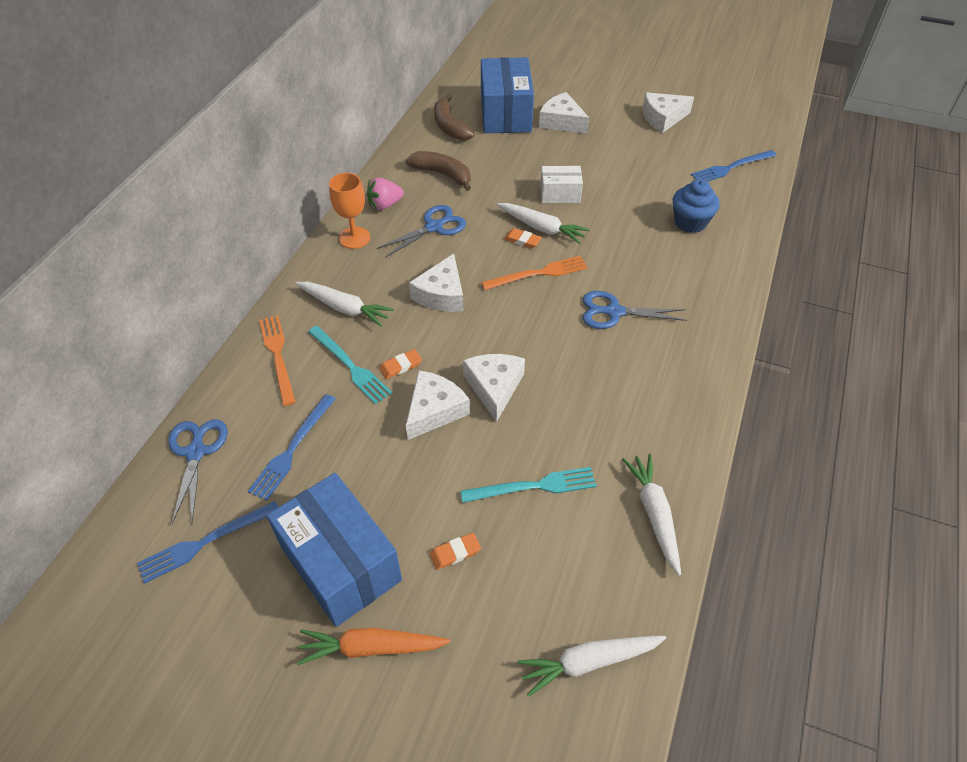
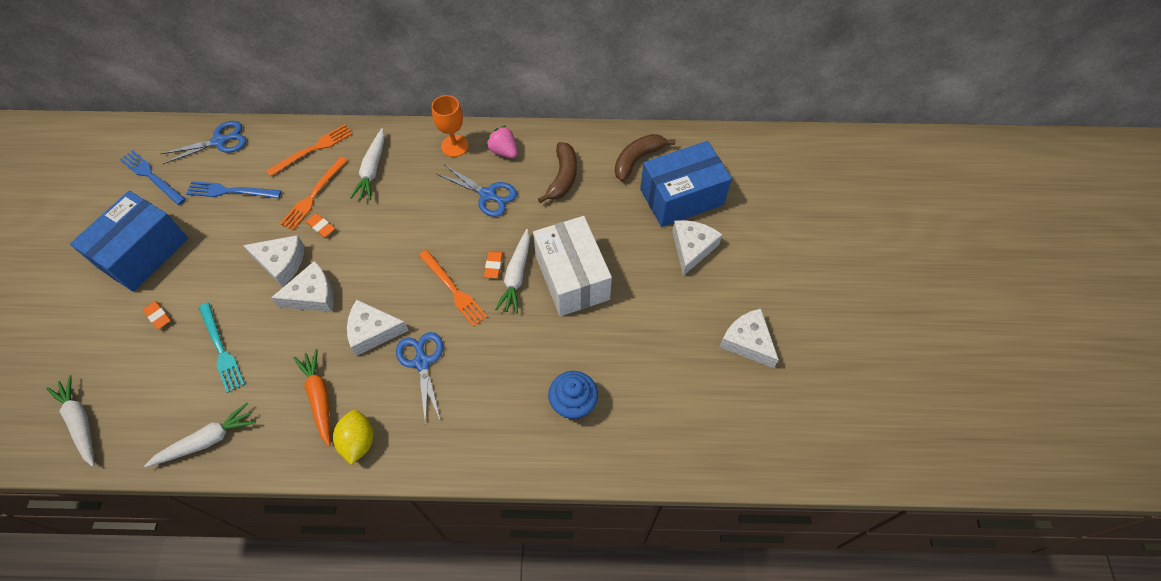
camera: 70 degrees right, 10 degrees up
orange carrot [297,628,450,665] -> orange carrot moved to [294,349,330,447]
turquoise fork [308,326,392,404] -> orange fork [280,157,348,230]
white cheese [409,254,463,312] -> white cheese moved to [347,300,409,356]
white box [540,166,583,203] -> white box [533,216,612,316], size x1.90
blue fork [691,150,777,182] -> none
none -> yellow lemon [333,410,374,465]

